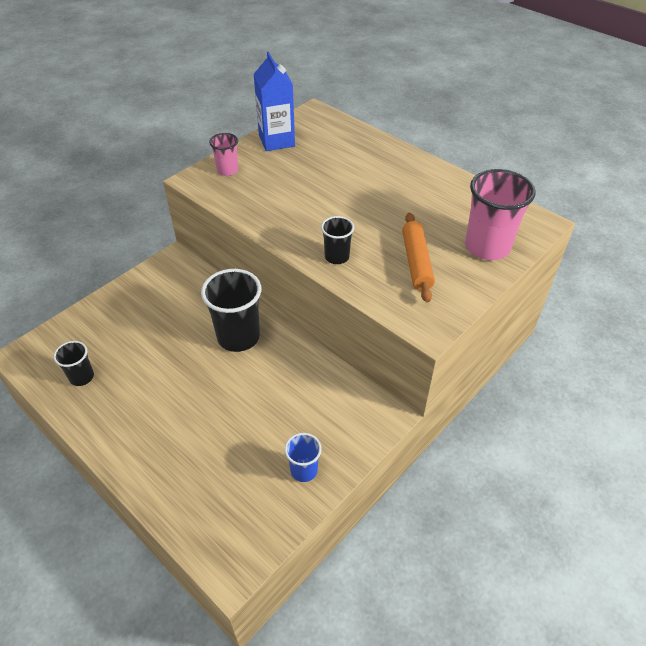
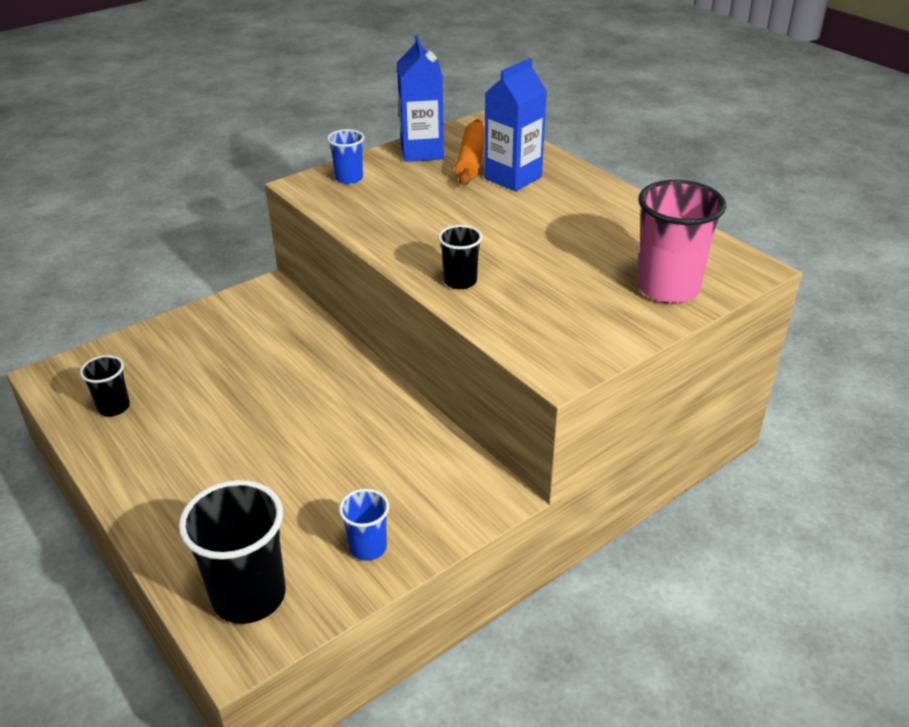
camera: 10 degrees right, 10 degrees down
black cup [201,269,261,352] -> black cup moved to [178,480,286,624]
pink cup [209,133,238,176] -> blue cup [327,129,364,184]
orange rolling pin [402,213,435,303] -> orange rolling pin moved to [455,119,485,185]
none -> blue carton [484,58,547,191]

